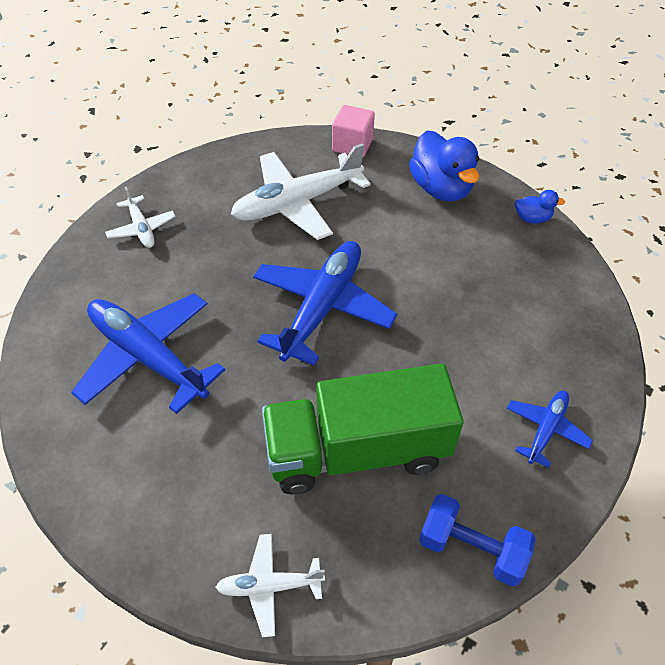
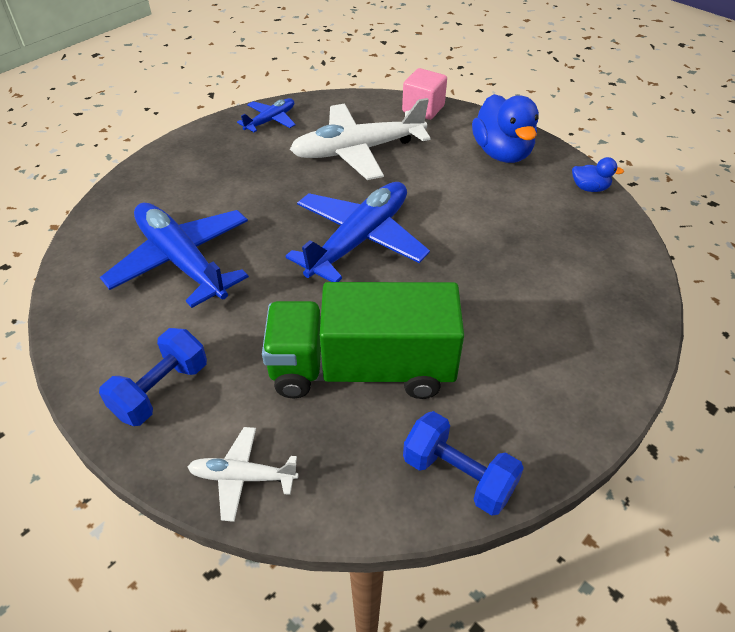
camera: 10 degrees right, 5 degrees down
white plane [105,187,176,248] -> none
blue plane [507,391,593,468] -> blue plane moved to [237,98,296,132]
none -> blue dumbbell [99,328,207,426]

